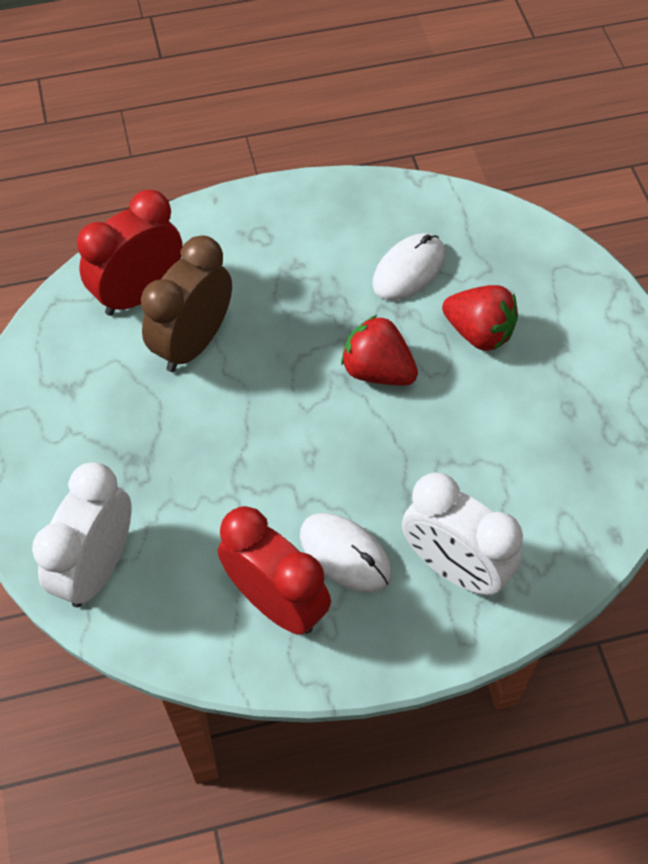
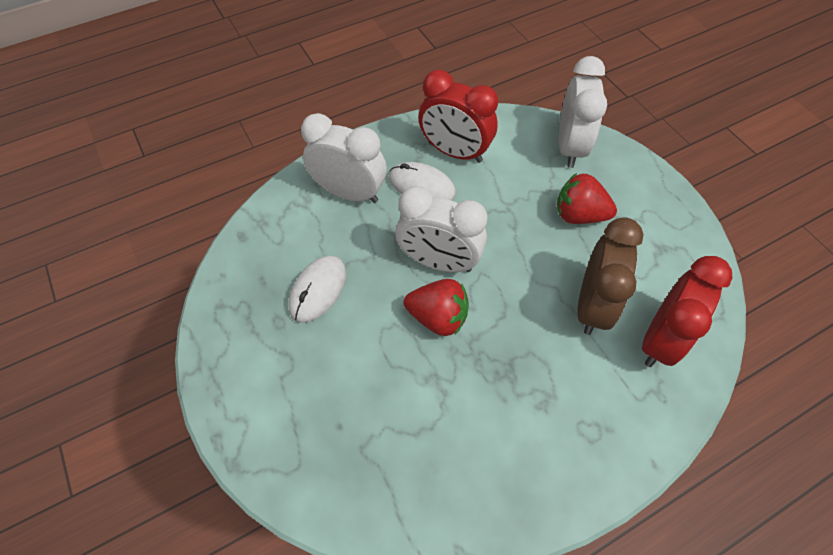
camera: 165 degrees right, 0 degrees up
white mouse [372,233,445,300] -> white mouse moved to [288,256,346,323]
red strawberry [442,285,518,351] -> red strawberry moved to [557,173,617,224]
none -> white clock [395,186,488,272]

